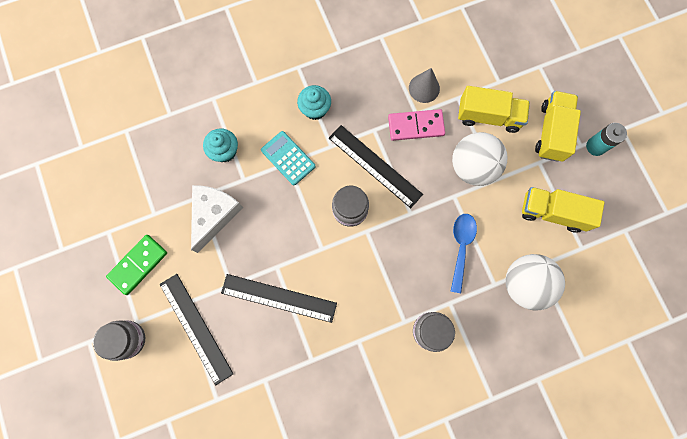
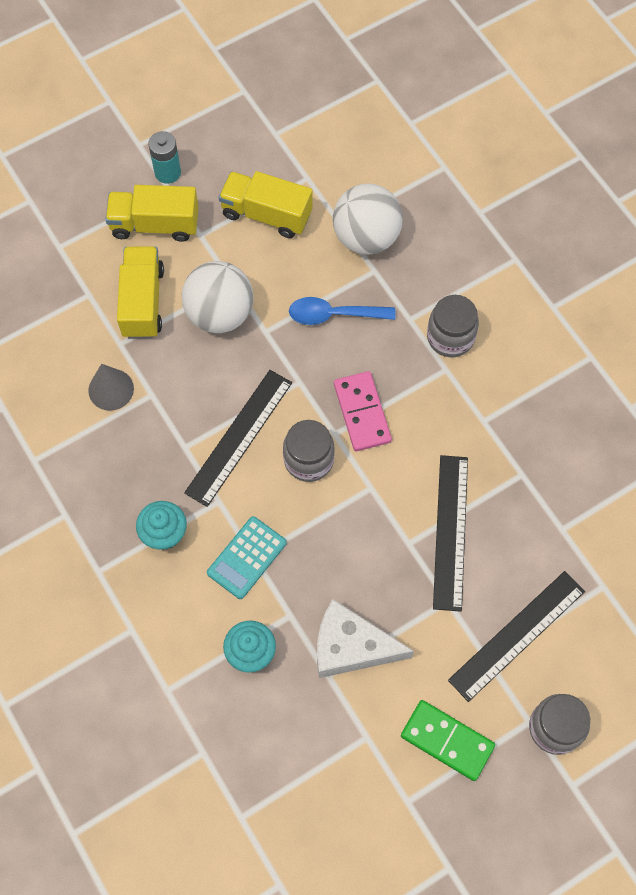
camera: 100 degrees left, 10 degrees down
pink domino [388,109,445,141] -> pink domino moved to [334,371,392,451]
yellow truck [522,187,605,233] -> yellow truck turned 105 degrees clockwise [219,171,313,238]

